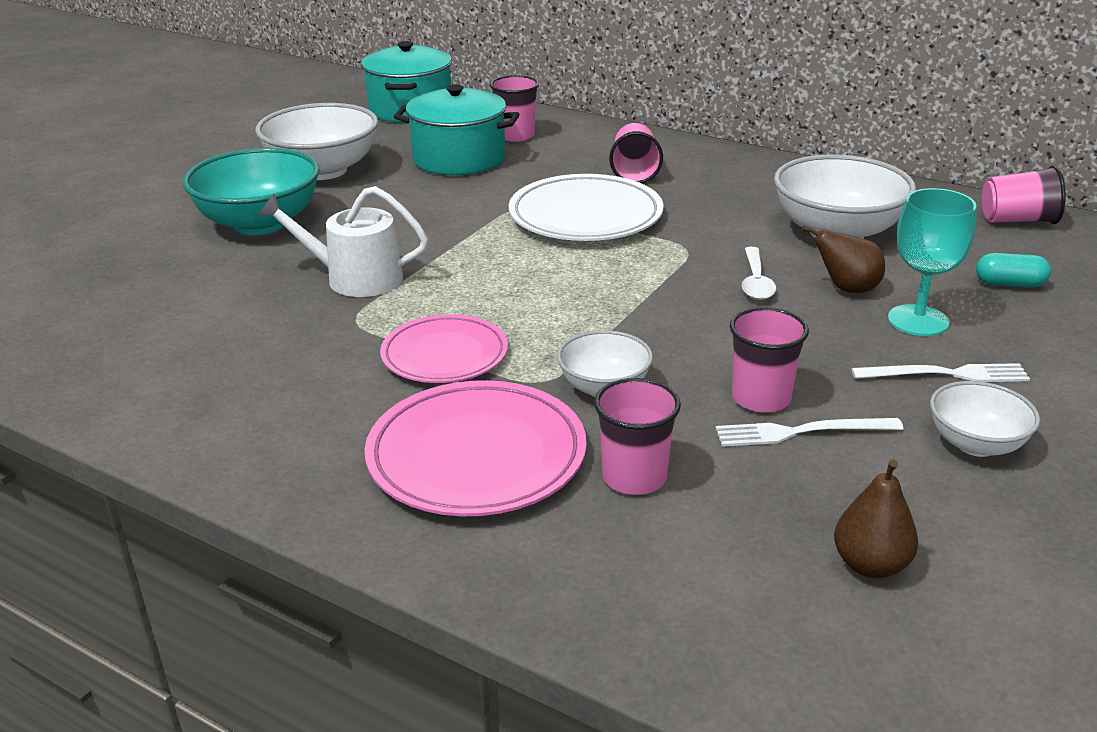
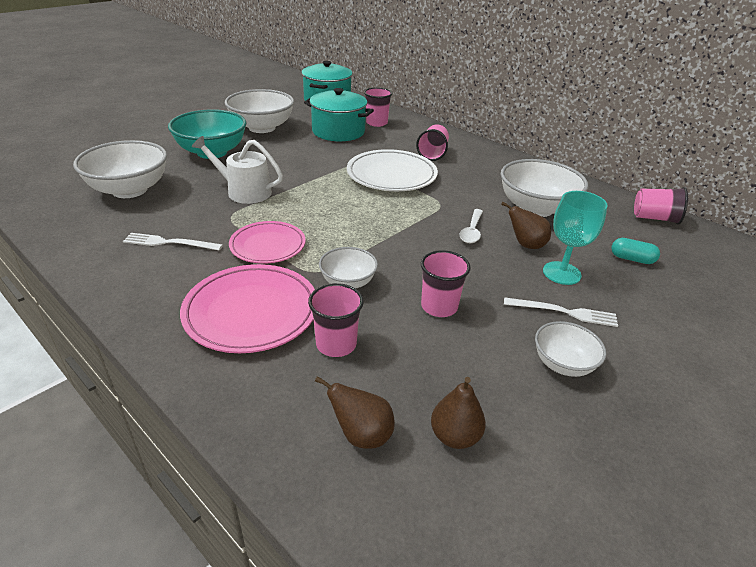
camera: 10 degrees right, 5 degrees up
white fork [716,418,903,447] -> white fork moved to [123,233,223,251]
none -> white bowl [73,140,167,198]
none -> brown pear [315,376,395,449]

